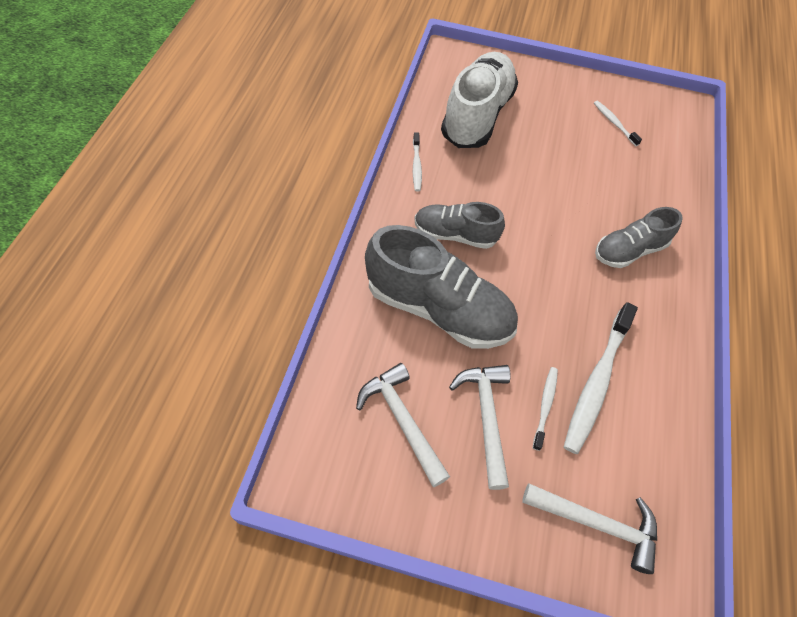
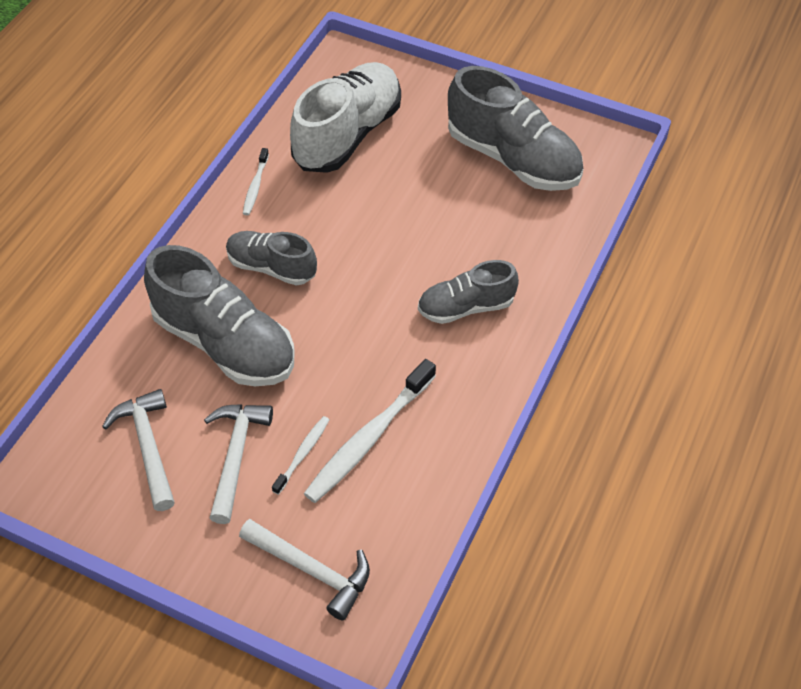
camera: 15 degrees right, 5 degrees down
white toothbrush [594,101,642,146] -> grey shoe [448,66,583,191]

